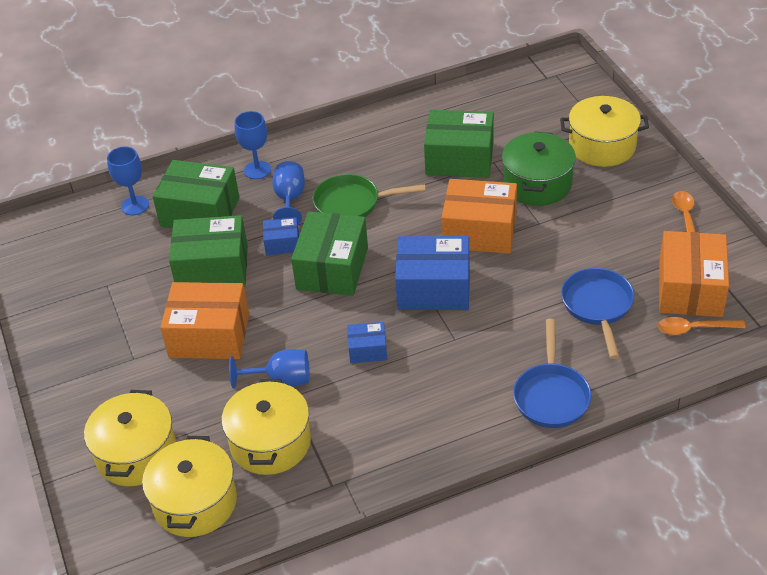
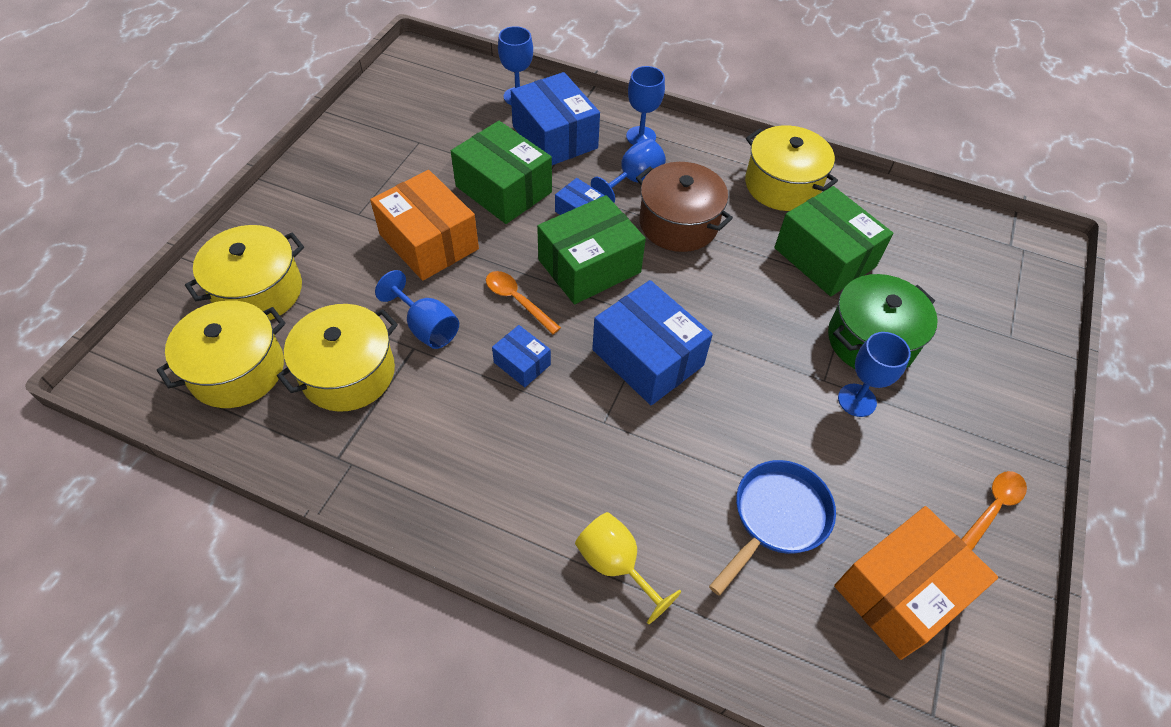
camera: 40 degrees right, 10 degrees up
green box [153,160,239,228] -> blue box [511,72,600,165]
green pan [312,174,426,217] -> brown pot [636,162,733,252]
orange box [441,179,517,254] -> none
blue pan [513,319,591,428] -> yellow goblet [575,512,681,624]
yellow pot [560,96,649,167] -> yellow pot moved to [745,125,838,211]
orange spoon [658,317,746,335] -> orange spoon moved to [486,271,561,334]
none -> blue goblet [838,332,911,417]

